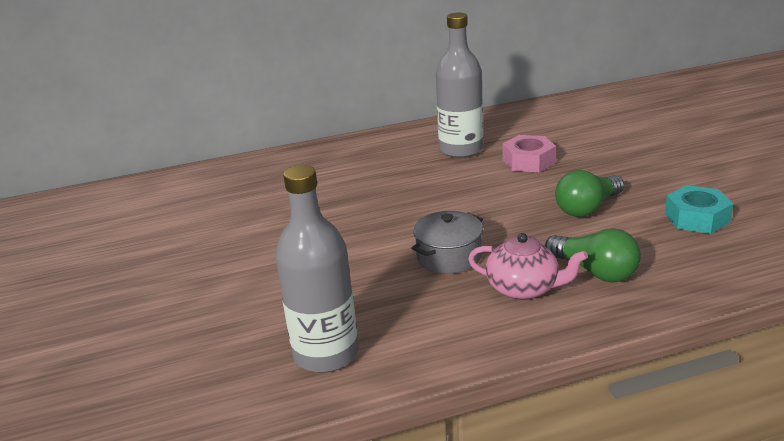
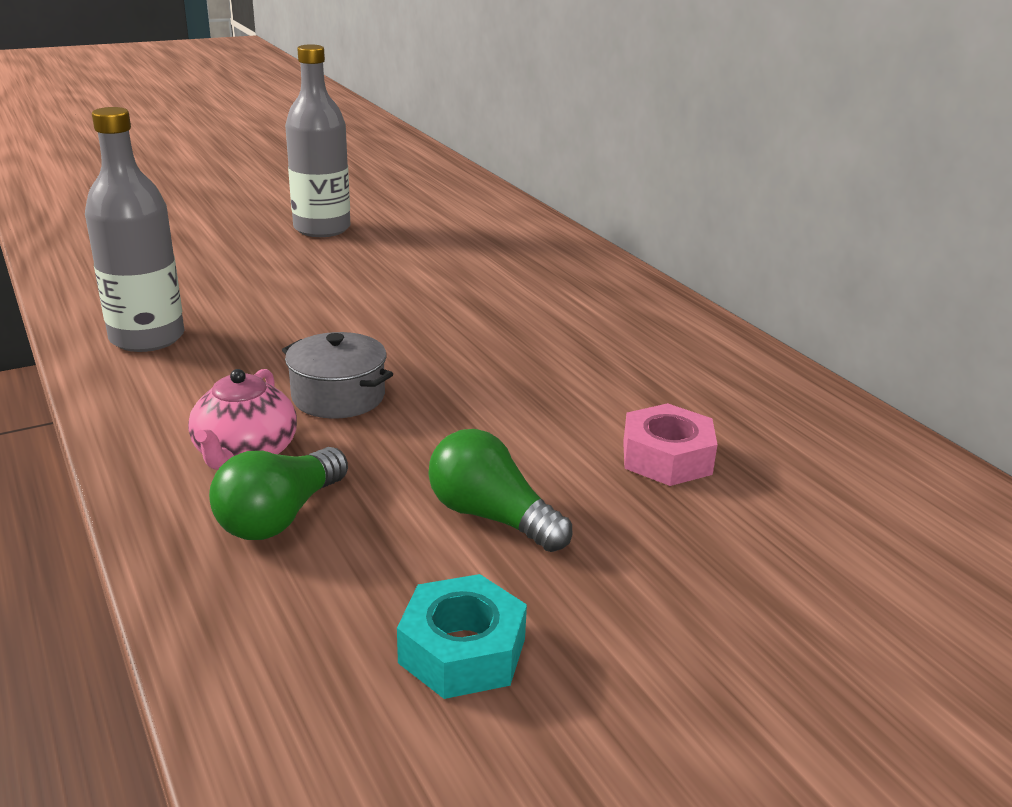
camera: 75 degrees right, 0 degrees up
grey bottle [436,13,483,158] -> grey bottle moved to [285,44,350,237]

